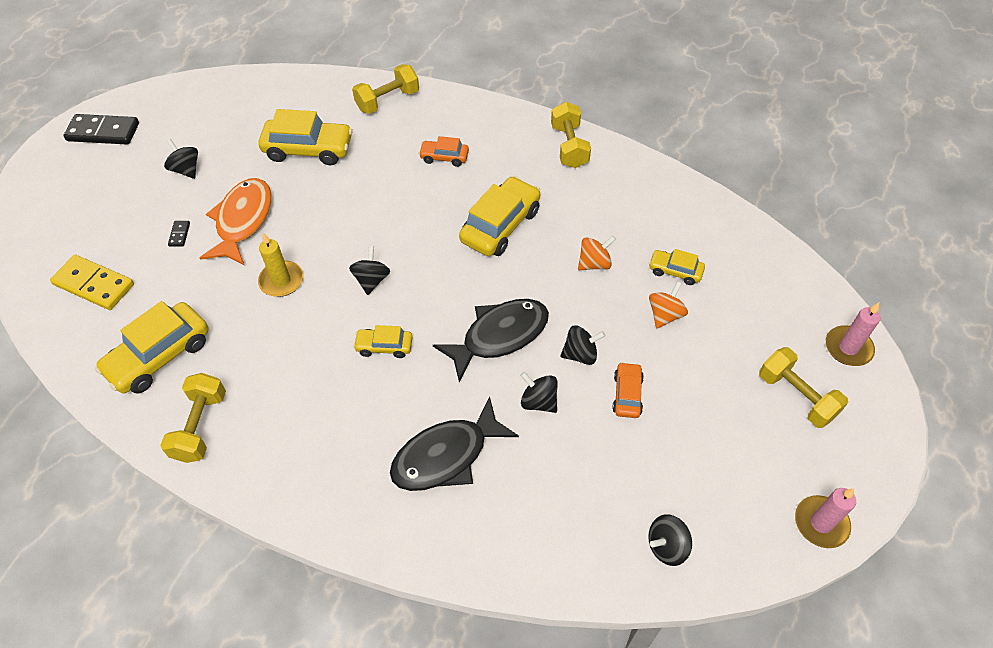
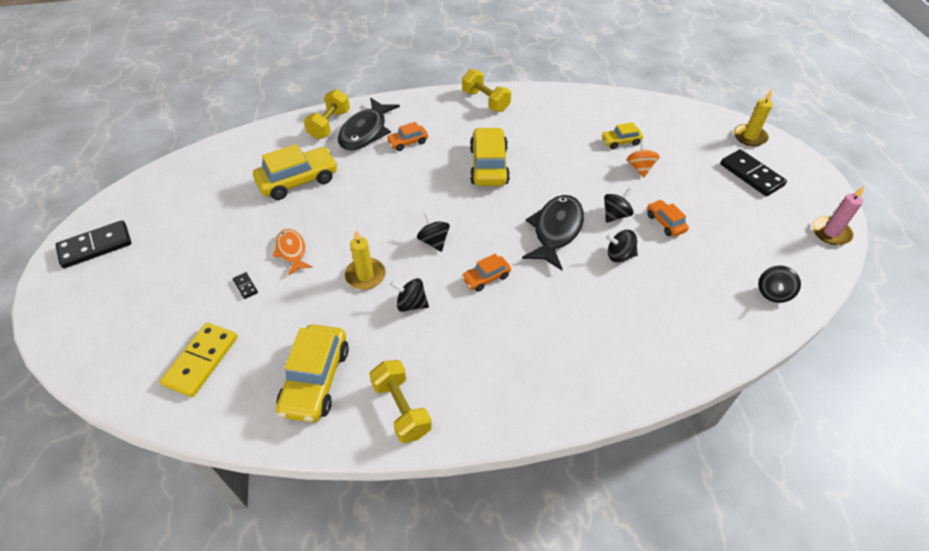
camera: 35 degrees left, 5 degrees down
yellow domino [50,255,134,310] -> yellow domino turned 60 degrees counterclockwise [160,323,238,397]
black spinning top [164,139,198,179] -> black spinning top moved to [390,278,429,312]
orange fish [200,178,272,265] -> orange fish [273,229,313,276], size x0.60
yellow car [353,325,413,358] -> orange car [462,254,511,292]
black fish [390,396,519,491] -> black fish moved to [338,97,400,150]
orange spinning top [578,236,616,270] -> none
yellow dumbbell [759,347,848,428] -> black domino [720,149,787,196]
pink candle [826,302,881,366] -> yellow candle [734,90,773,146]

